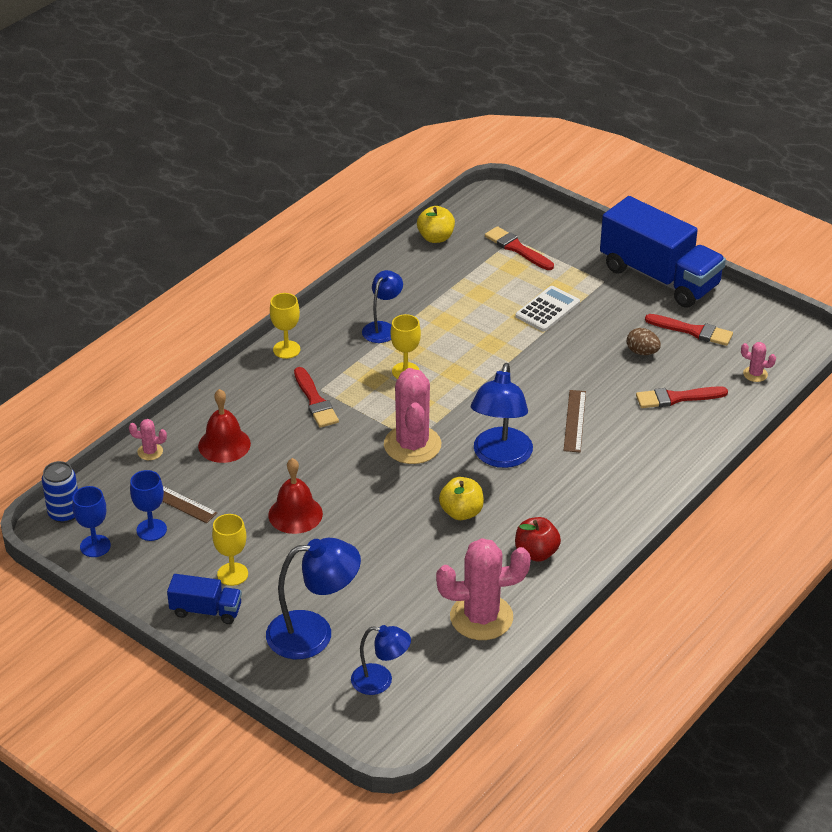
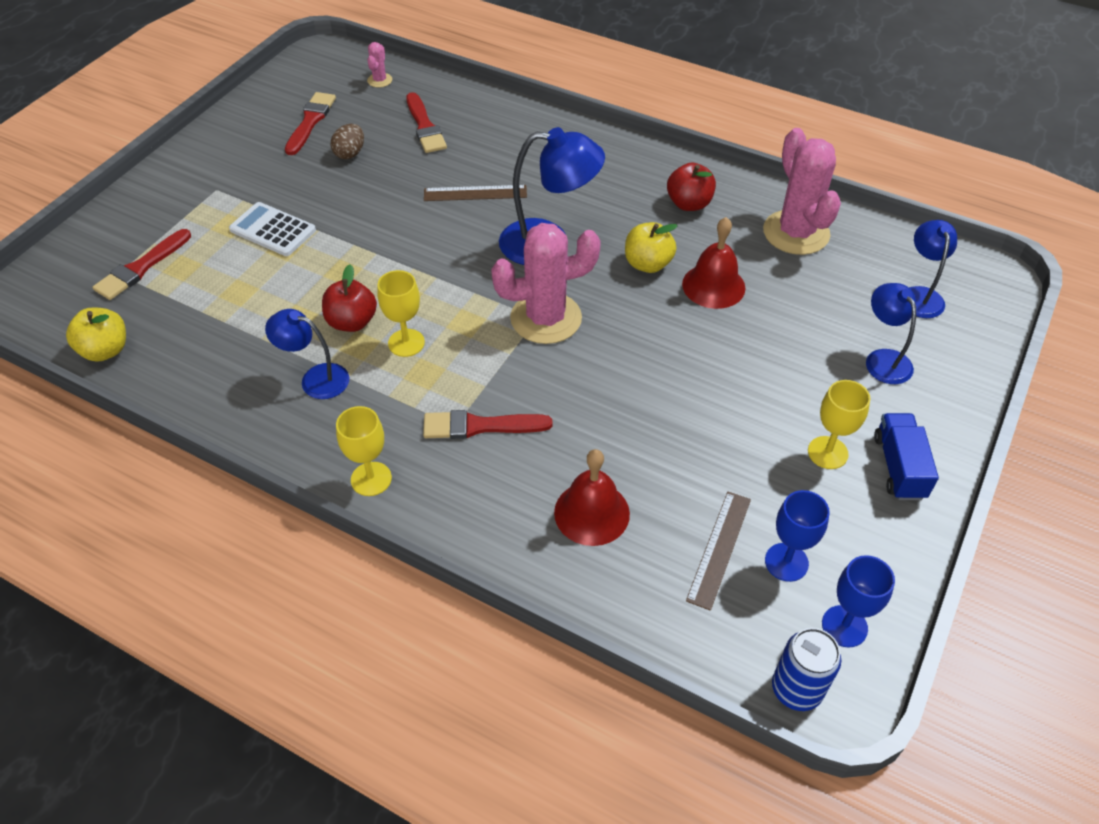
camera: 100 degrees left, 10 degrees up
pink cactus [129,419,167,460] -> none
blue lamp [266,538,361,659] -> blue lamp [866,283,916,384], size x0.61
red bell [268,458,323,534] -> red bell moved to [682,217,745,309]
red brush [294,367,339,428] -> red brush turned 150 degrees counterclockwise [423,410,552,439]
blue truck [600,196,726,308] -> none
none -> red apple [322,264,377,332]

